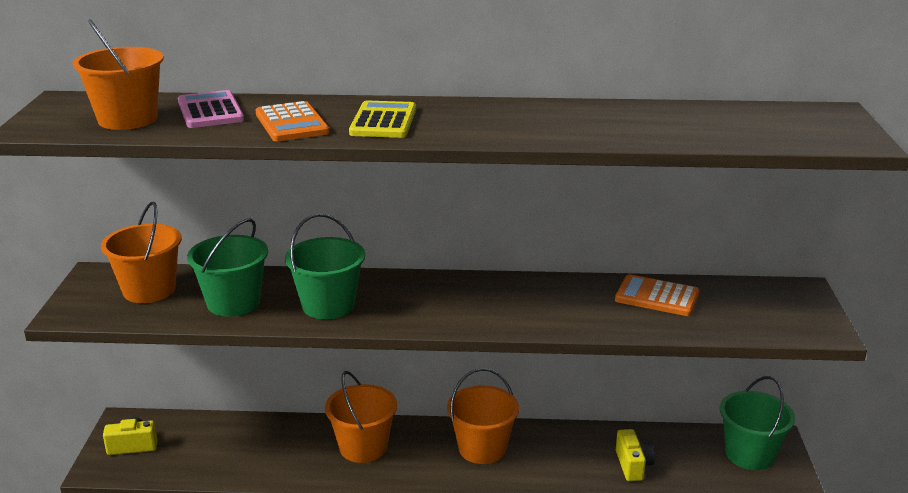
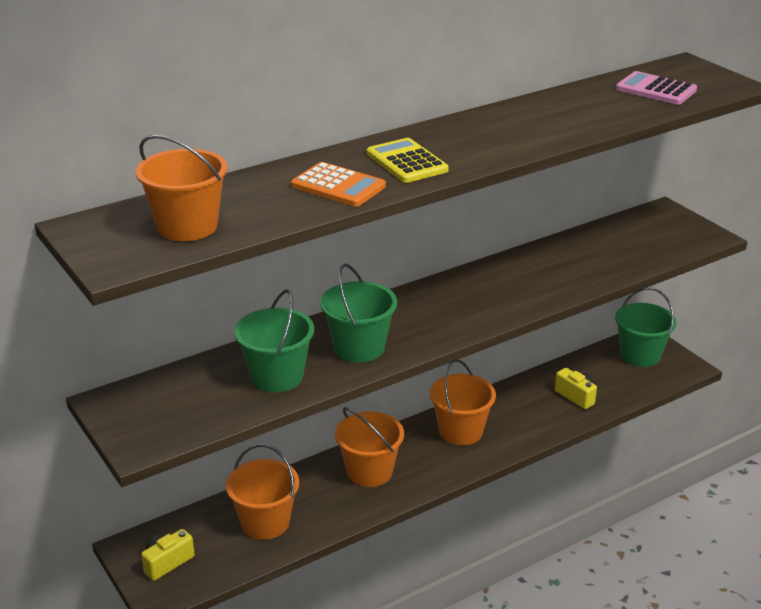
camera: 35 degrees left, 5 degrees up
orange bucket [101,202,182,303] -> orange bucket moved to [226,444,299,540]
pink calculator [178,90,244,128] -> pink calculator moved to [616,71,697,105]
orange calculator [615,274,700,316] -> none

